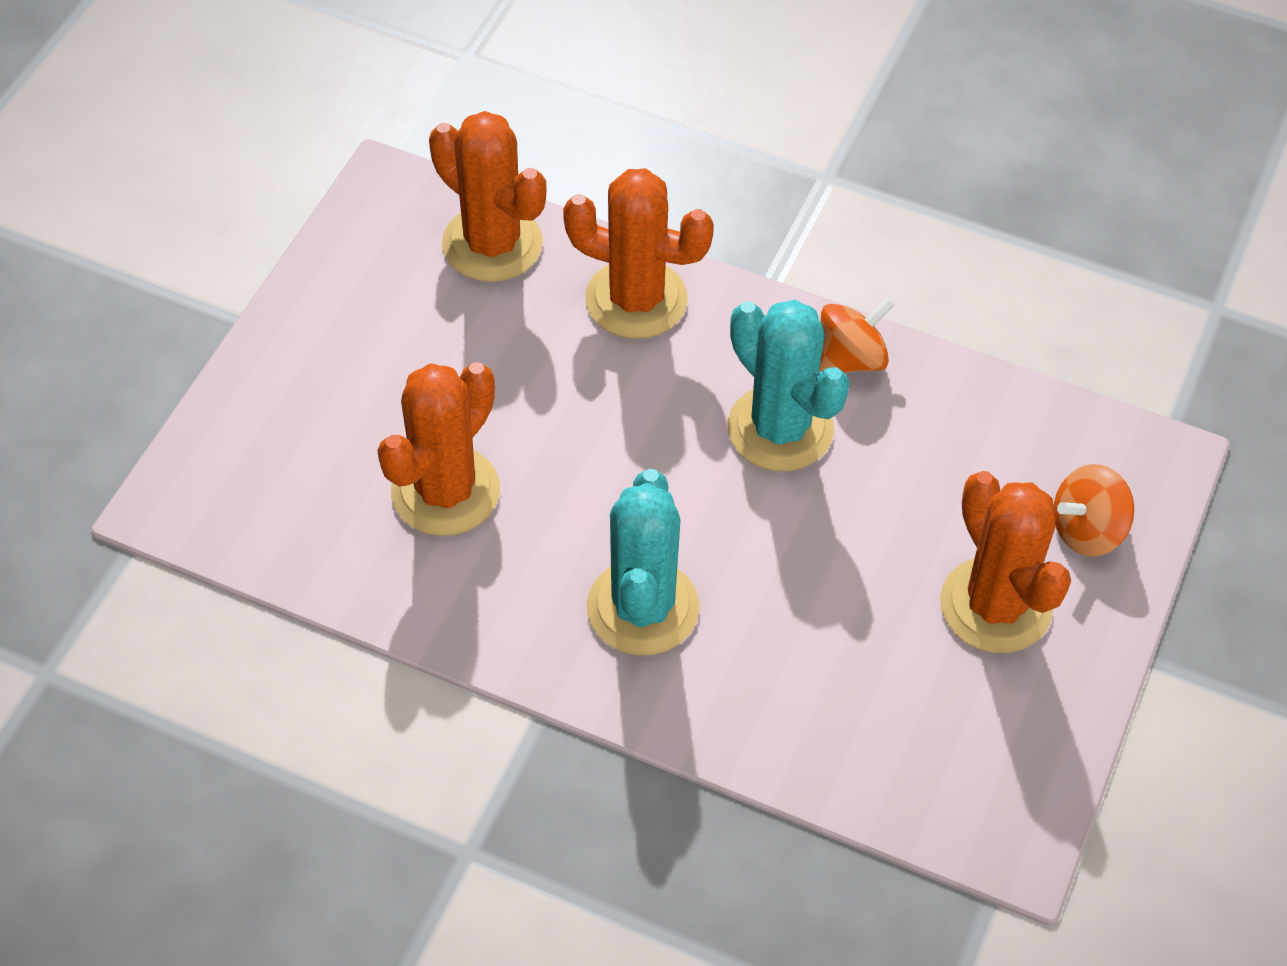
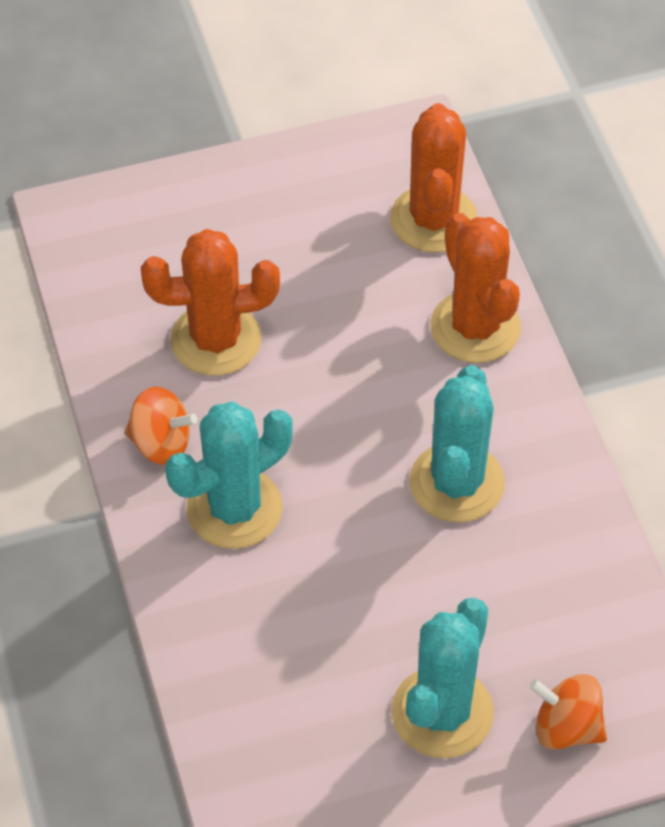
camera: 50 degrees right, 0 degrees up
orange spinning top [819,297,895,373] -> orange spinning top moved to [124,387,197,465]
orange cactus [940,471,1071,653] -> turquoise cactus [392,598,494,758]

